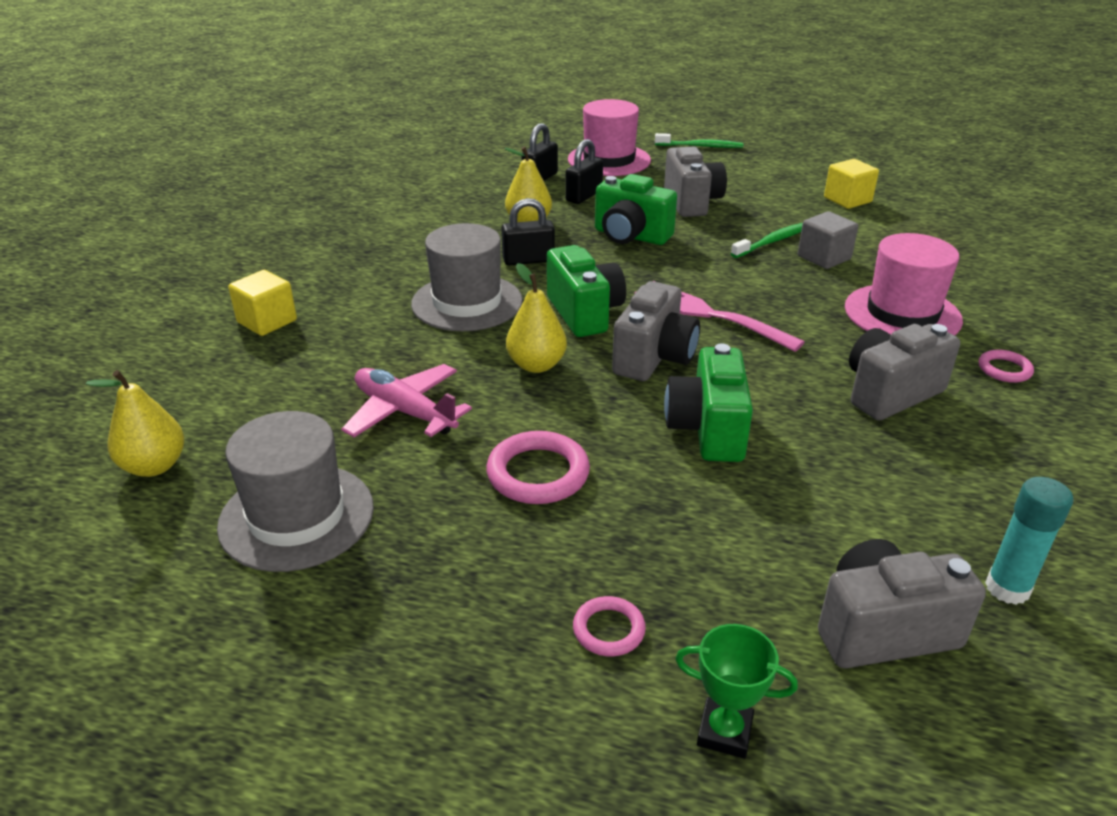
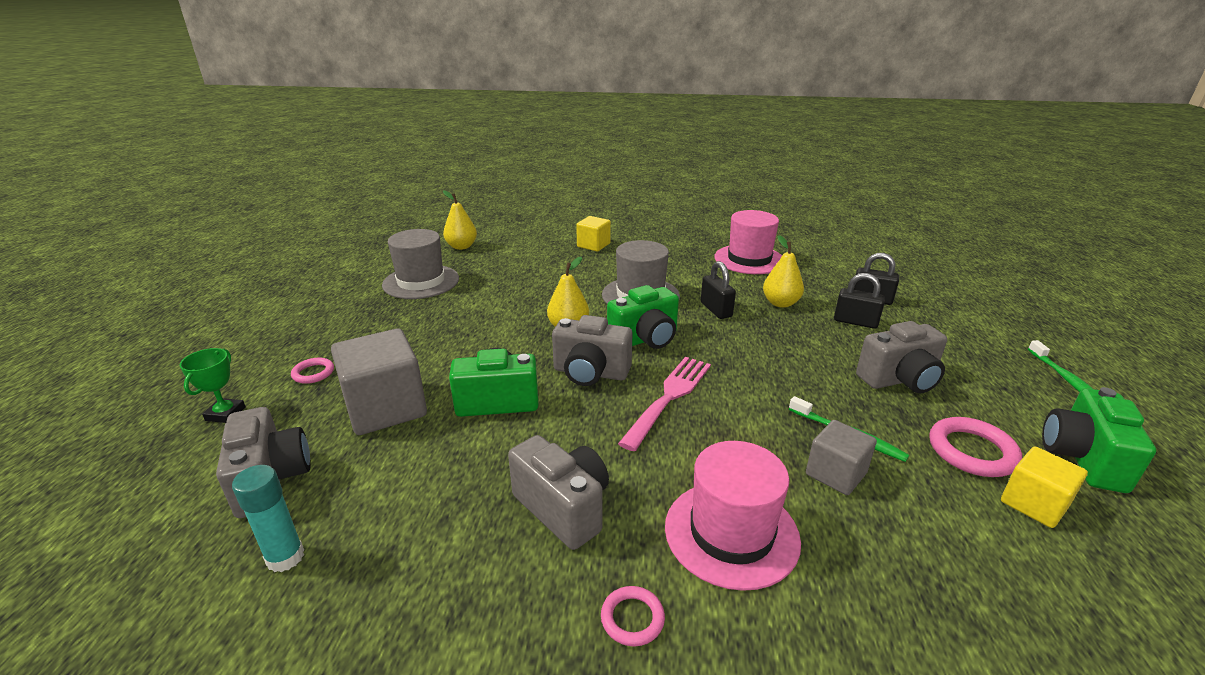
camera: 80 degrees right, 5 degrees down
pink plane [341,364,472,437] -> none
pink ring [486,431,590,504] -> pink ring moved to [929,417,1022,477]
pink hat [568,99,651,176] -> pink hat moved to [715,210,782,274]
green camera [595,174,677,245] -> green camera moved to [1042,387,1156,493]
none -> grey cube [331,328,427,435]

